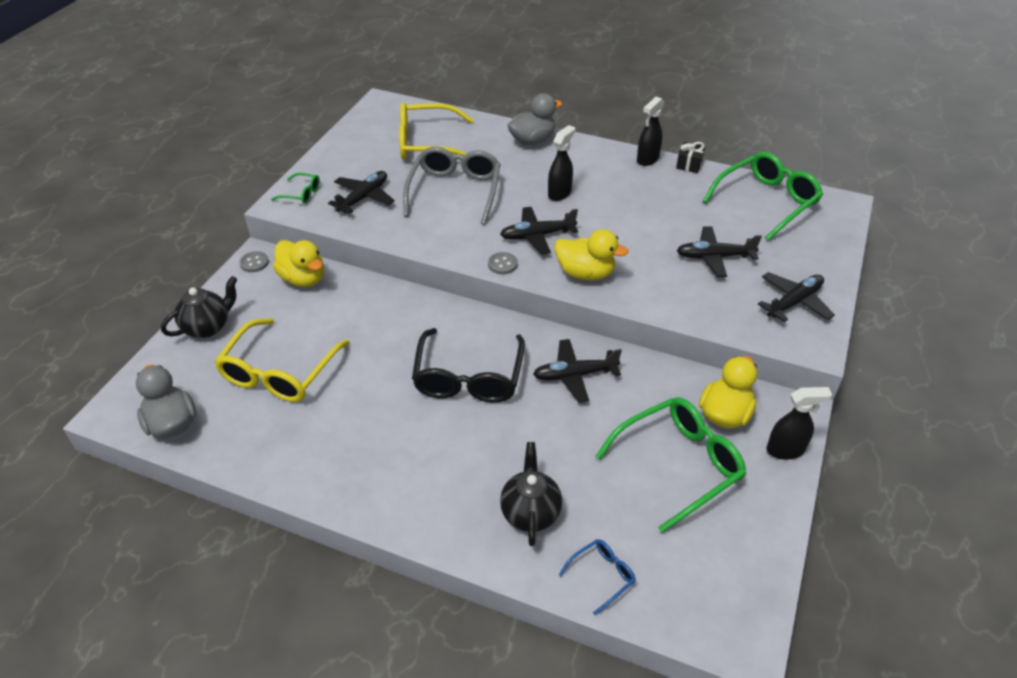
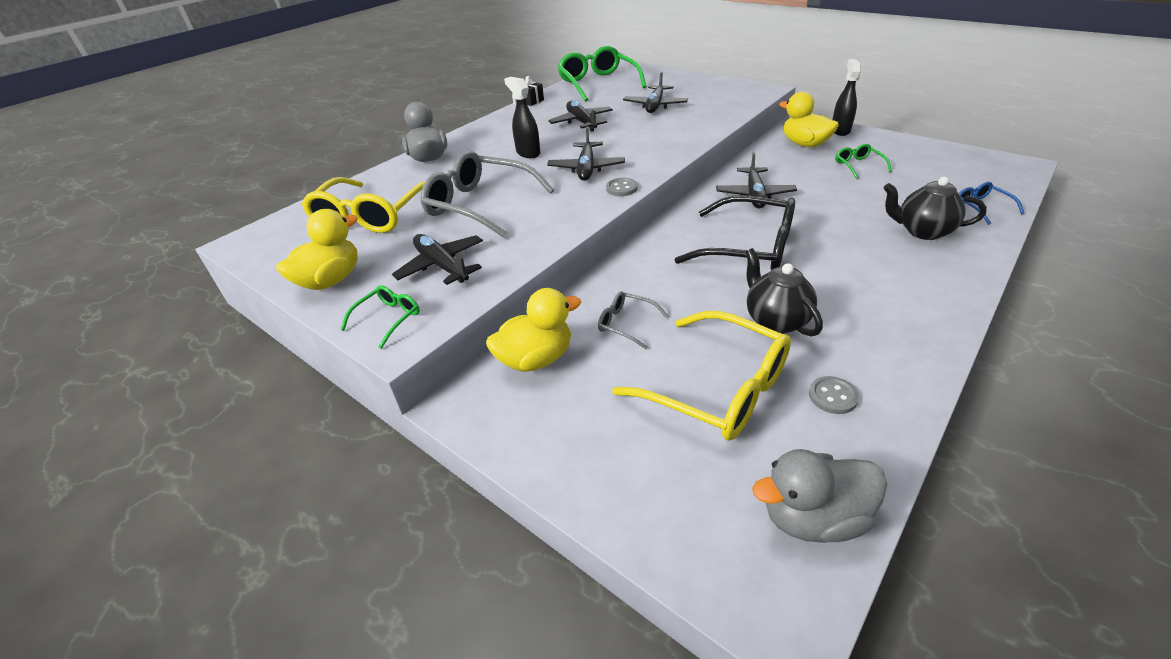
camera: 70 degrees left, 5 degrees down
black teapot [161,276,237,338] -> black teapot moved to [746,248,823,337]
grey button [239,251,269,272] -> grey button moved to [809,376,859,414]
yellow duck [555,229,629,280] -> yellow duck moved to [276,209,358,290]
green glasses [596,397,747,533] -> green glasses [835,144,892,179], size x0.47
black spray bottle [637,97,664,166] -> none
black plane [758,272,835,322] -> black plane moved to [548,100,613,132]
none -> grey glasses [598,291,668,349]

